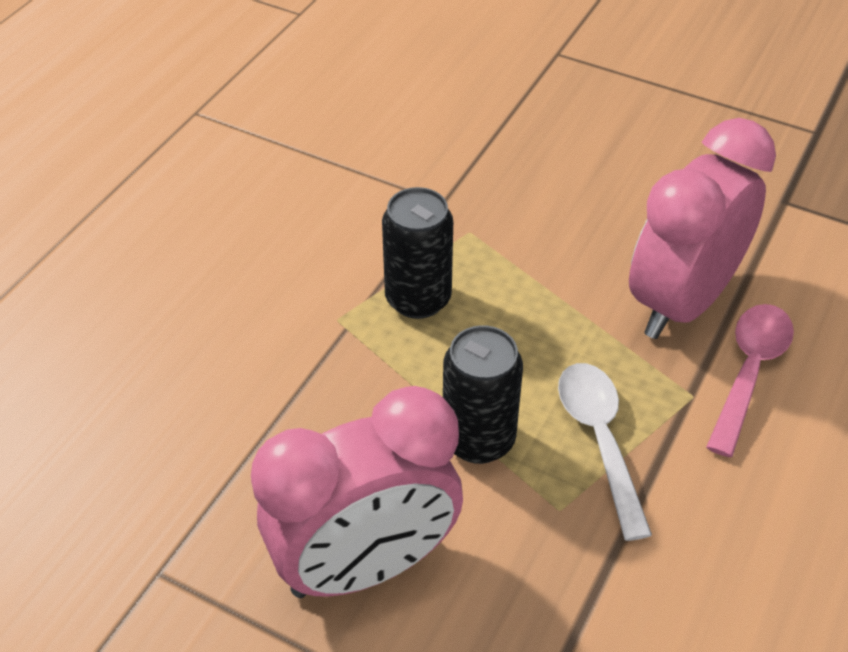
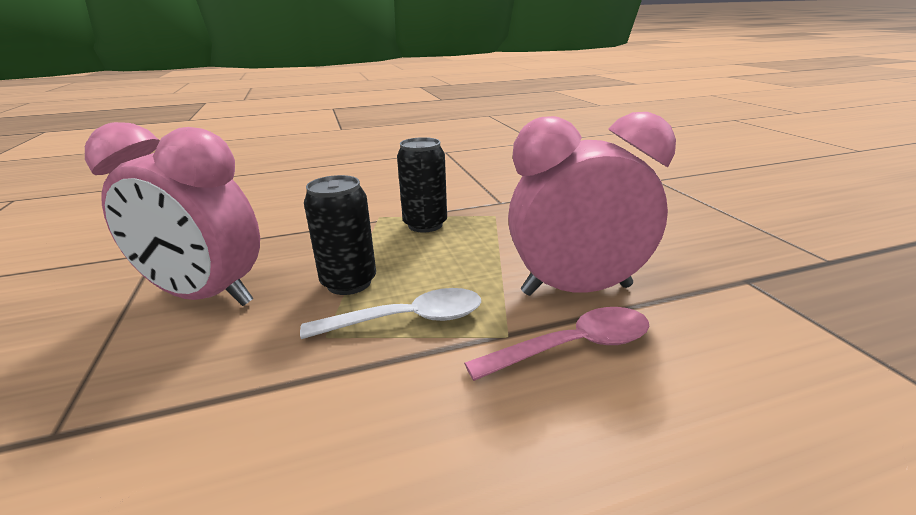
camera: 45 degrees right, 20 degrees down
white spoon [558,363,652,541] -> white spoon turned 45 degrees clockwise [300,288,481,339]

